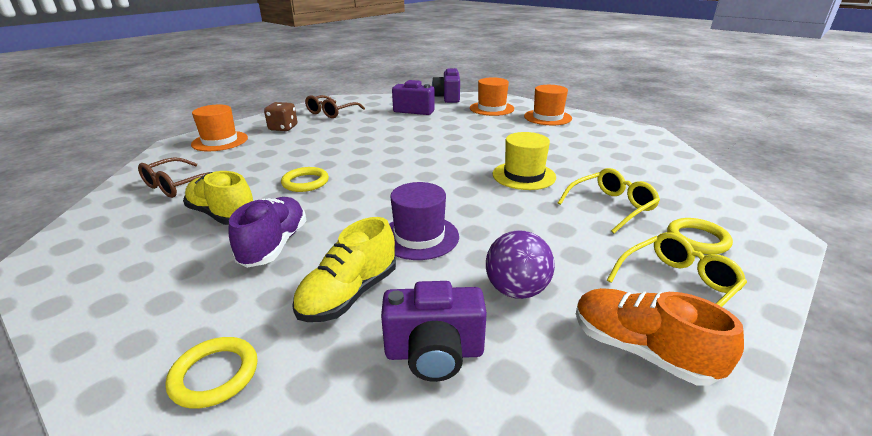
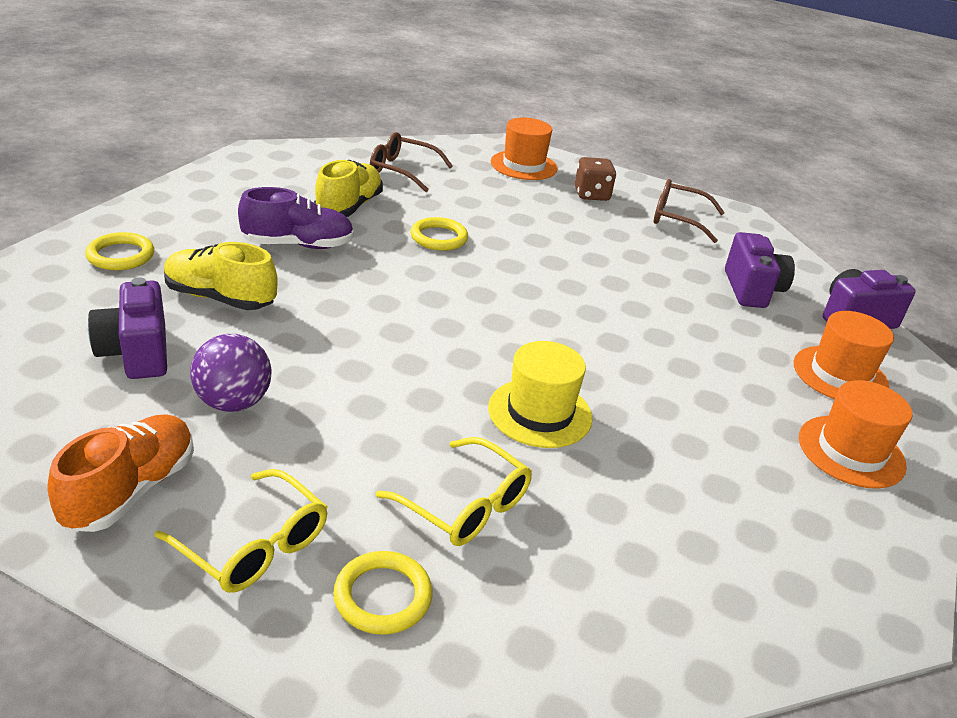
camera: 70 degrees right, 5 degrees up
purple hat [389,182,459,260] -> none

